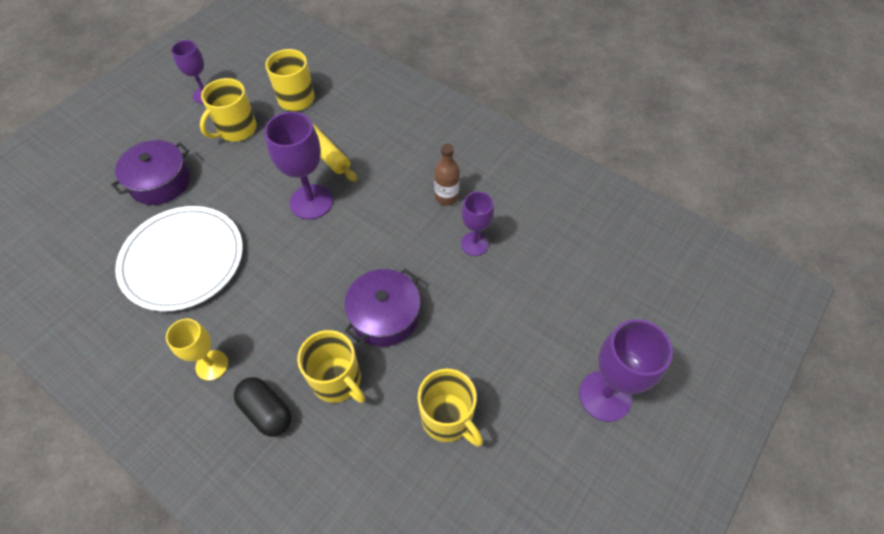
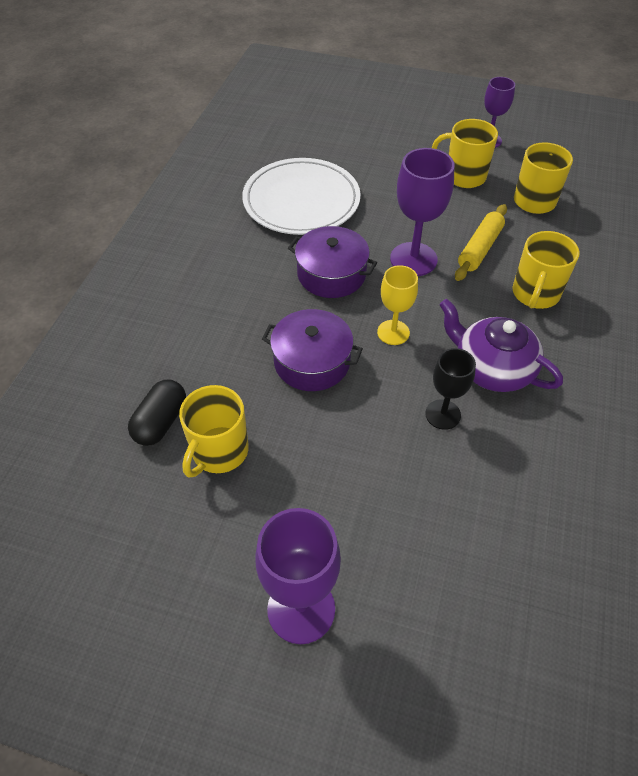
camera: 70 degrees right, 5 degrees down
purple pot [111,140,190,205] -> purple pot moved to [288,226,377,298]
yellow goblet [166,319,228,381] -> yellow goblet moved to [377,265,418,345]
black capsule [234,377,292,437] -> black capsule moved to [128,380,186,446]
yellow mug [297,330,365,403] -> yellow mug moved to [512,231,580,309]
brown bottle [434,144,460,205] -> purple teapot [439,299,563,392]
purple goblet [461,192,494,256] -> black goblet [425,348,476,430]

